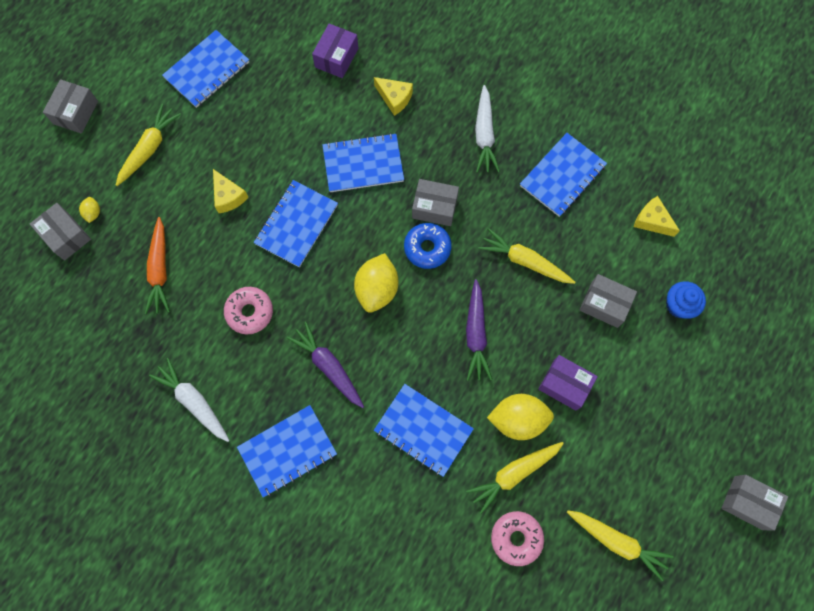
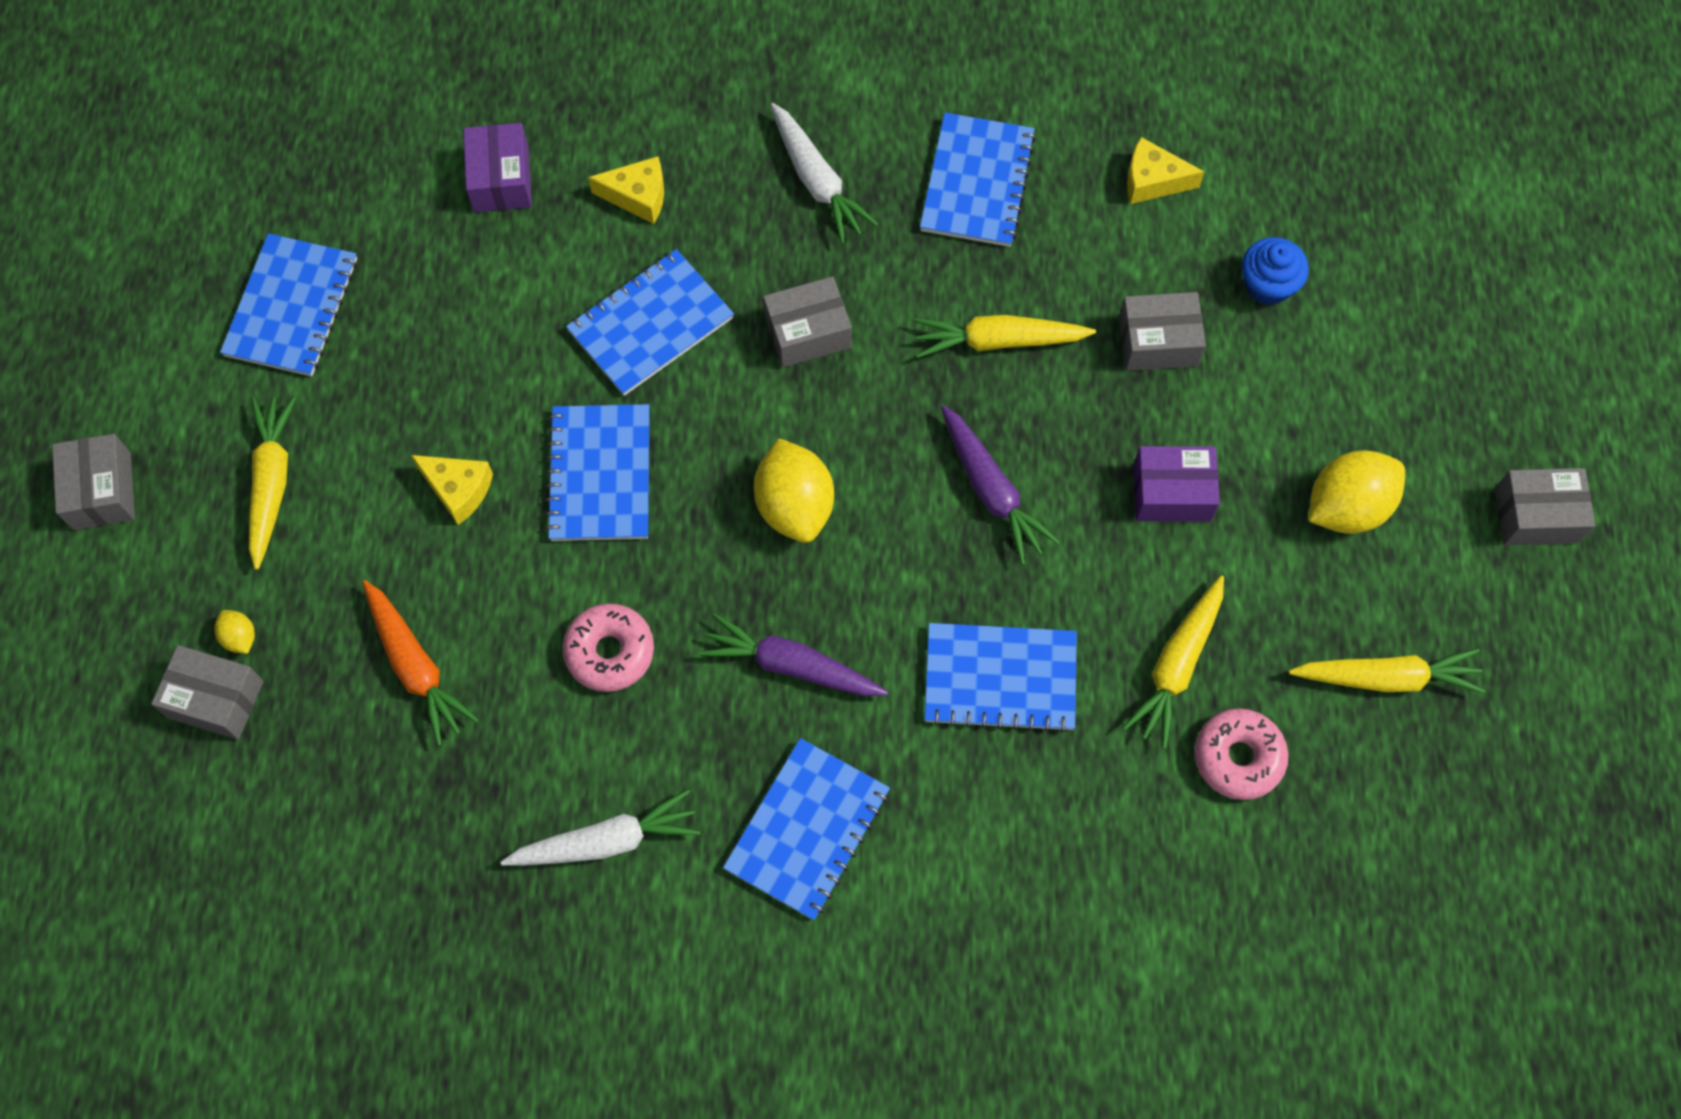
camera: 30 degrees left, 5 degrees down
white carrot [149,358,230,442] -> white carrot turned 150 degrees clockwise [500,789,700,866]
blue donut [404,223,452,269] -> none
yellow lemon [487,394,554,440] -> yellow lemon moved to [1309,450,1405,534]

